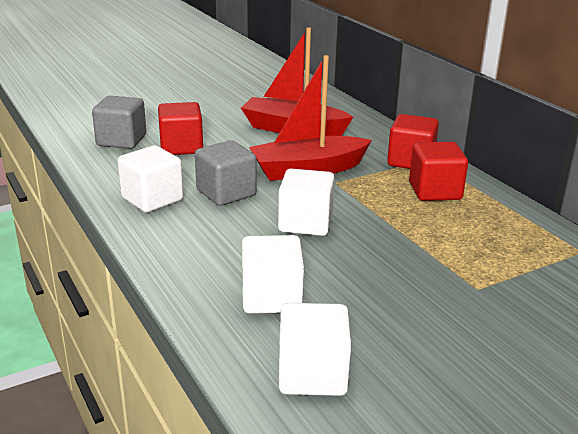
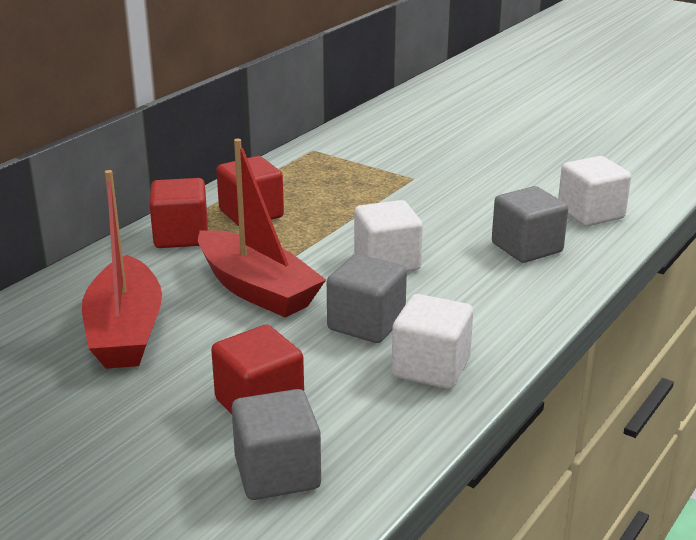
camera: 115 degrees left, 0 degrees up
white cube [242,235,304,314] -> grey cube [492,186,568,263]

